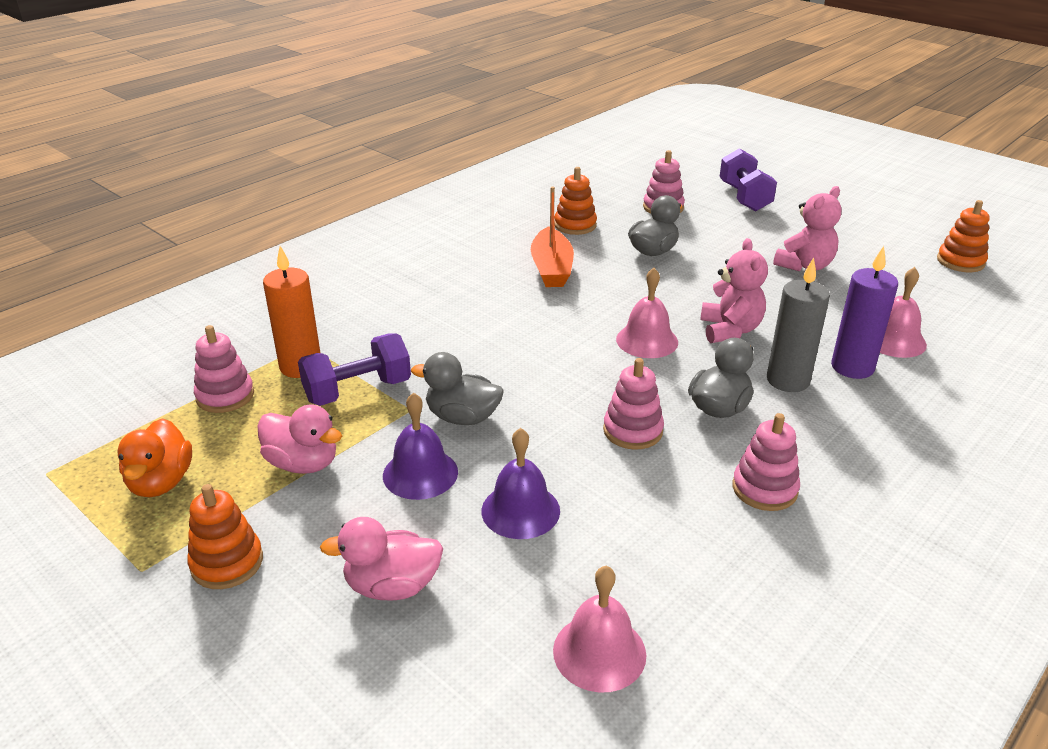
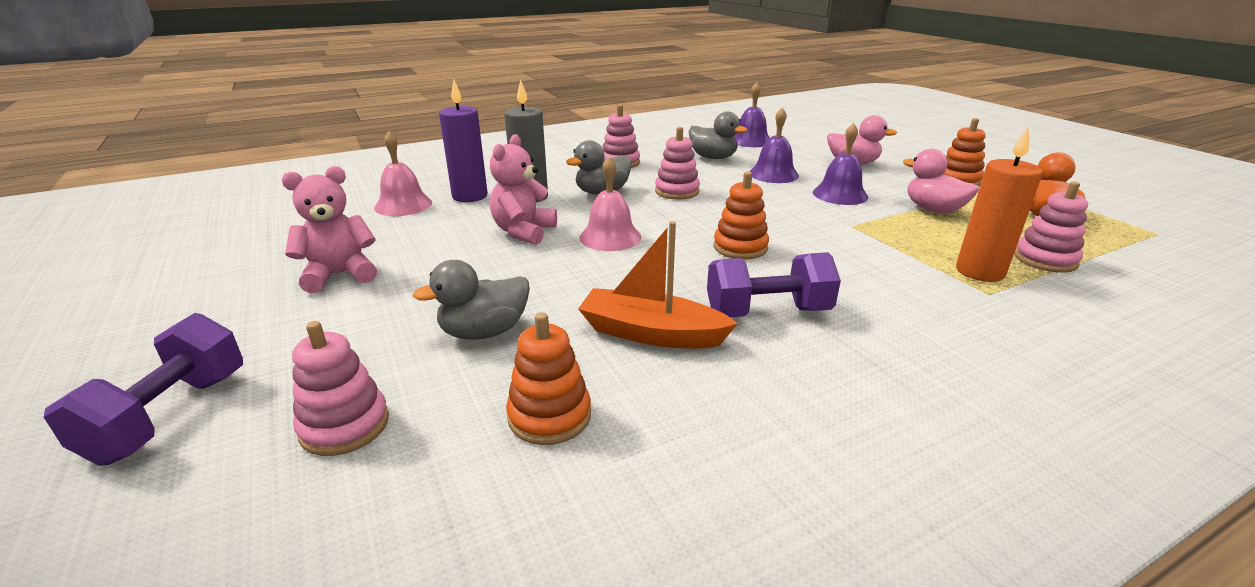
camera: 160 degrees left, 5 degrees down
purple dumbbell [298,333,411,406] -> purple dumbbell moved to [707,252,841,317]
grey duck [411,352,504,425] -> grey duck moved to [688,111,747,159]
orange boat [531,186,574,287] -> orange boat turned 90 degrees counterclockwise [578,221,738,348]
pink bell [553,566,646,693] -> purple bell [734,82,770,147]
orange stacking toy [937,200,990,272] -> orange stacking toy moved to [714,171,769,259]

